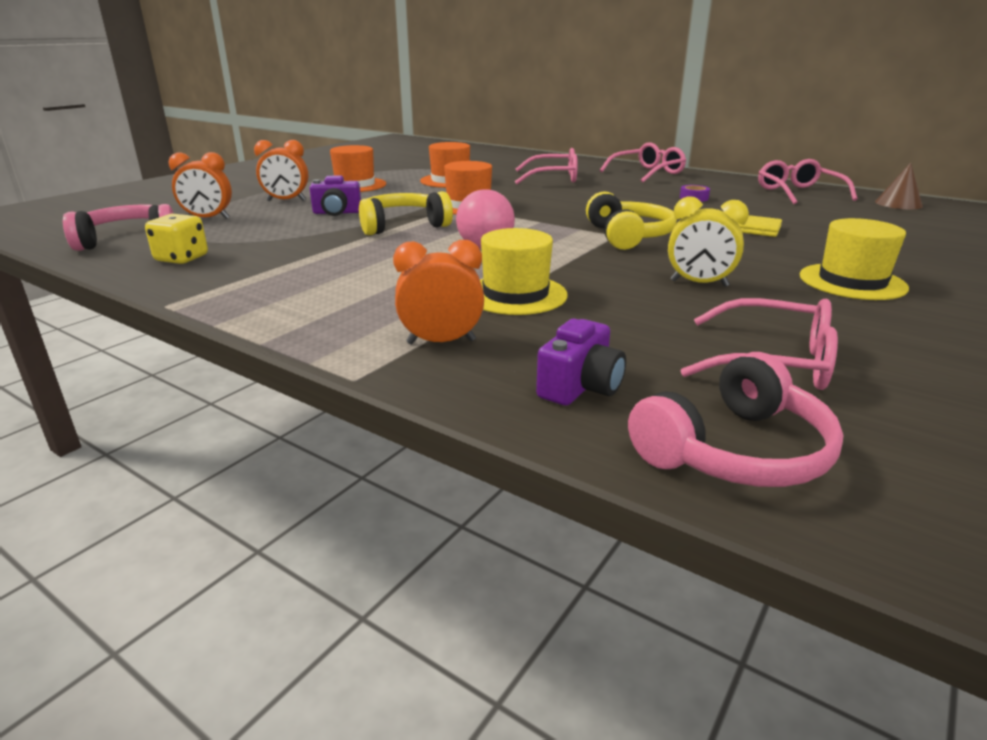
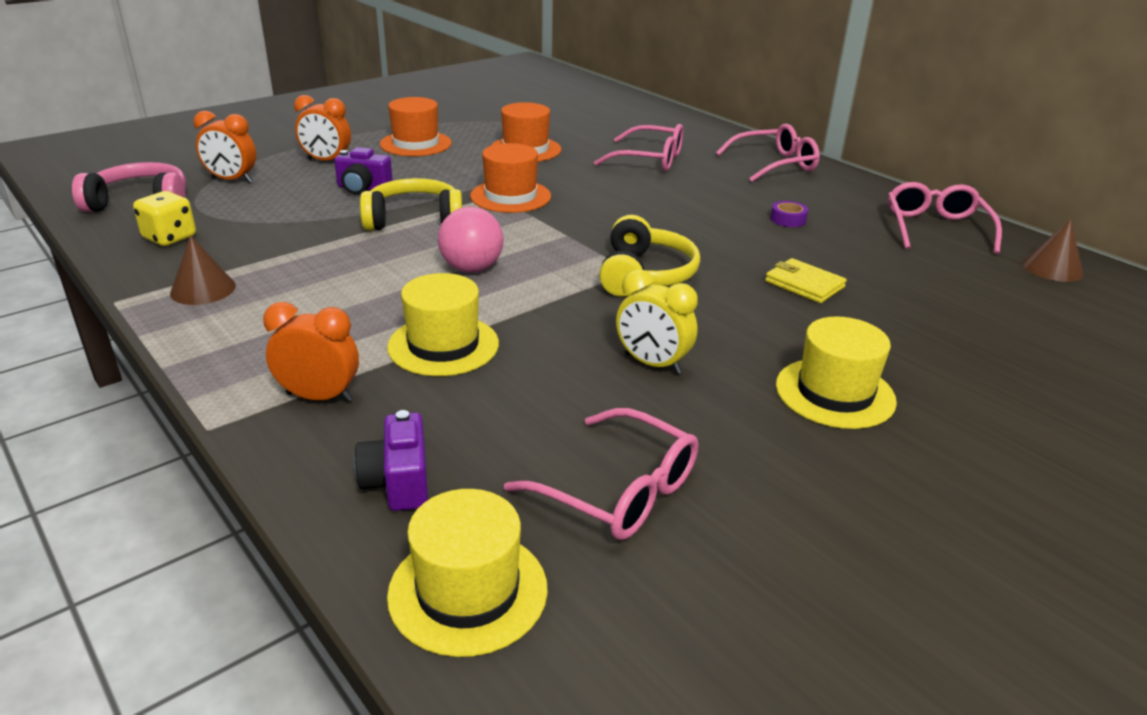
camera: 15 degrees right, 5 degrees up
purple camera [536,319,626,406] -> purple camera turned 120 degrees clockwise [354,410,428,511]
pink headphones [628,352,843,487] -> yellow hat [387,489,548,657]
none -> brown cone [170,235,236,305]

